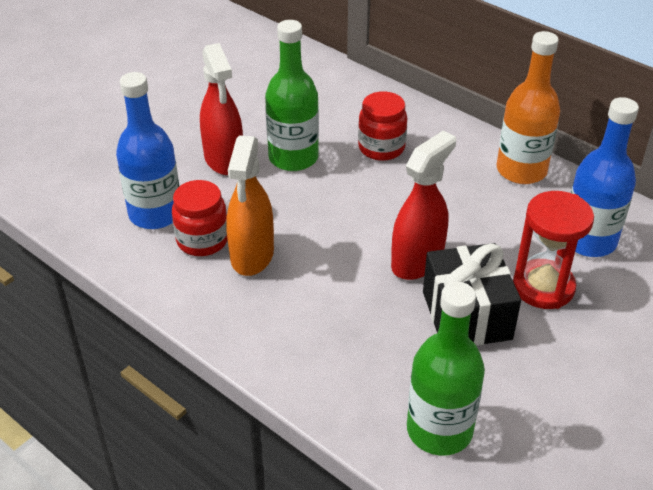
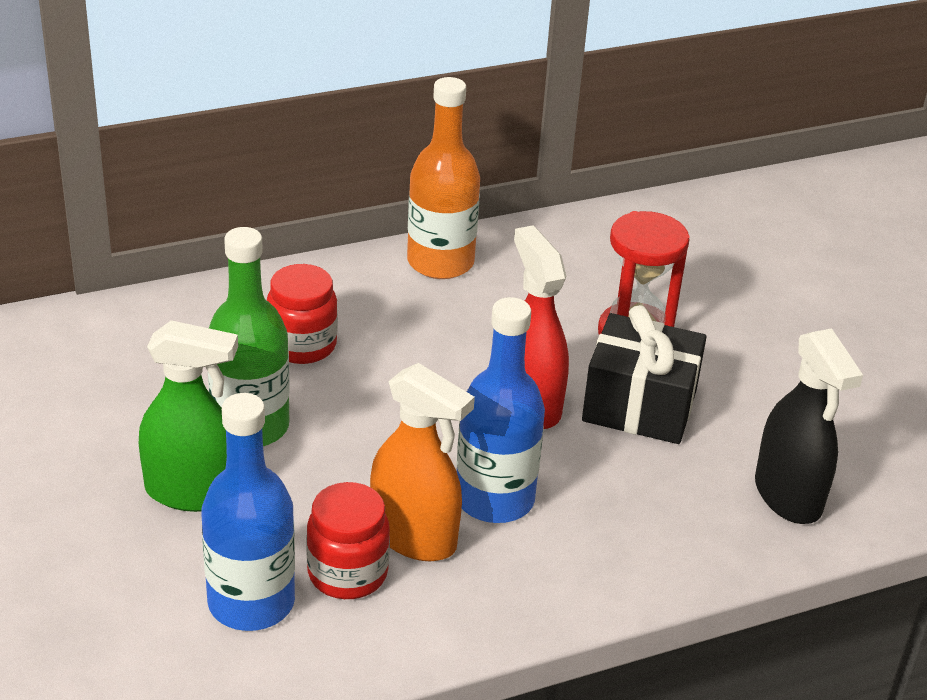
camera: 65 degrees left, 5 degrees down
red spray bottle [200,43,243,175] -> green spray bottle [139,320,238,512]
green bottle [407,282,485,455] -> black spray bottle [755,328,863,524]
blue bottle [571,97,639,257] -> blue bottle moved to [456,297,545,523]

